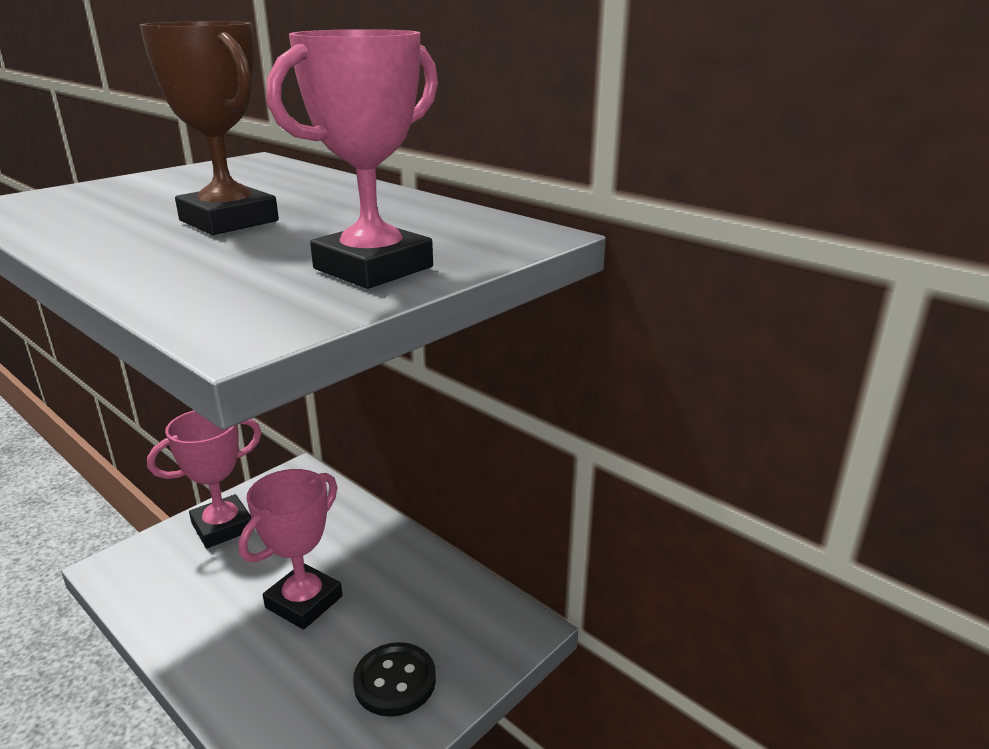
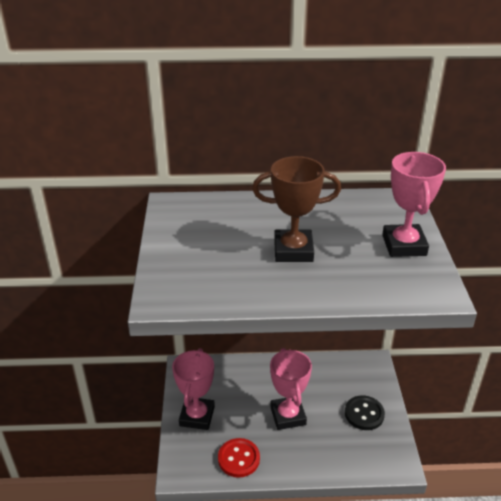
camera: 45 degrees left, 10 degrees up
none -> red button [218,438,260,478]

